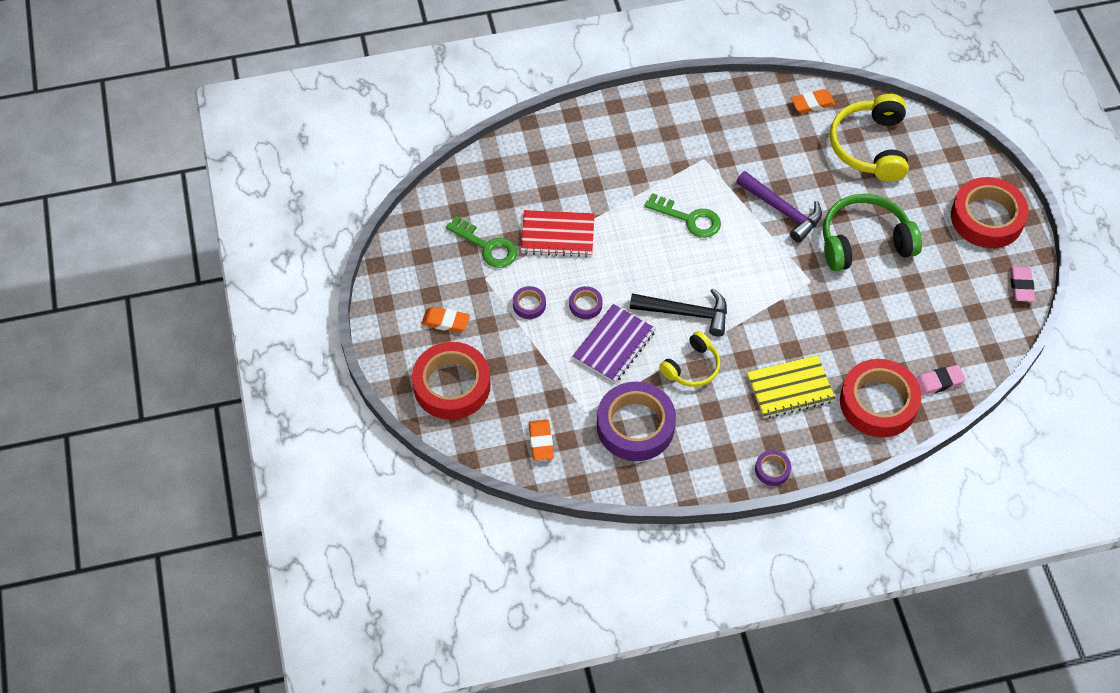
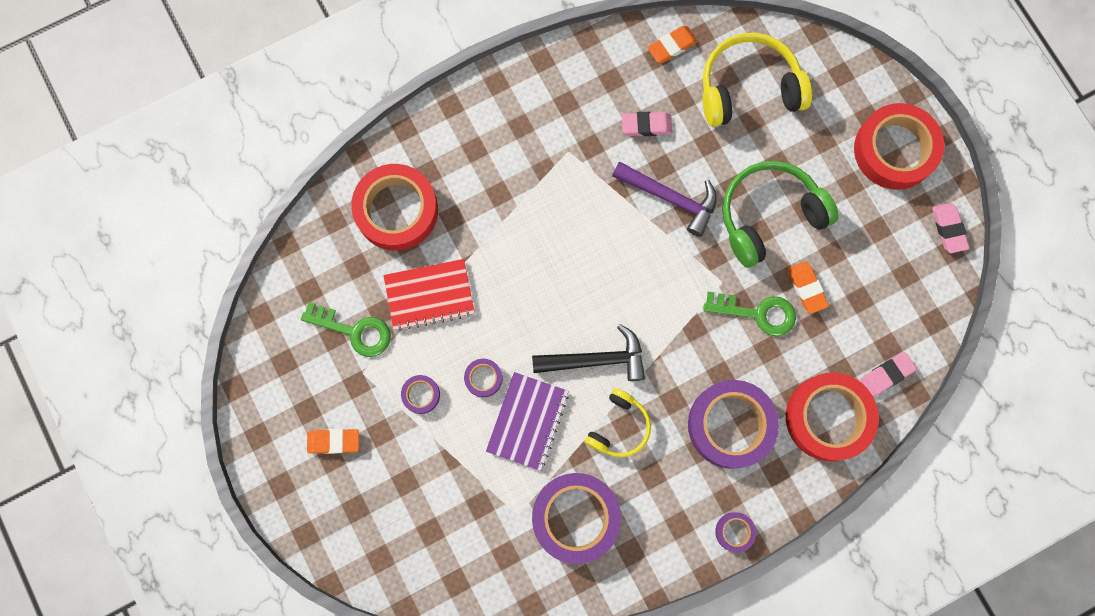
camera: 15 degrees left, 20 degrees up
red tape [412,342,491,420] -> red tape moved to [351,164,438,251]
orange eraser [529,419,554,461] -> orange eraser moved to [787,262,829,314]
green key [644,193,721,238] -> green key moved to [703,292,796,336]
yellow notebook [747,355,835,418] -> purple tape [688,380,779,469]
yellow headphones [830,94,909,182] -> yellow headphones turned 90 degrees clockwise [703,32,812,127]
none -> pink eraser [622,112,673,136]

